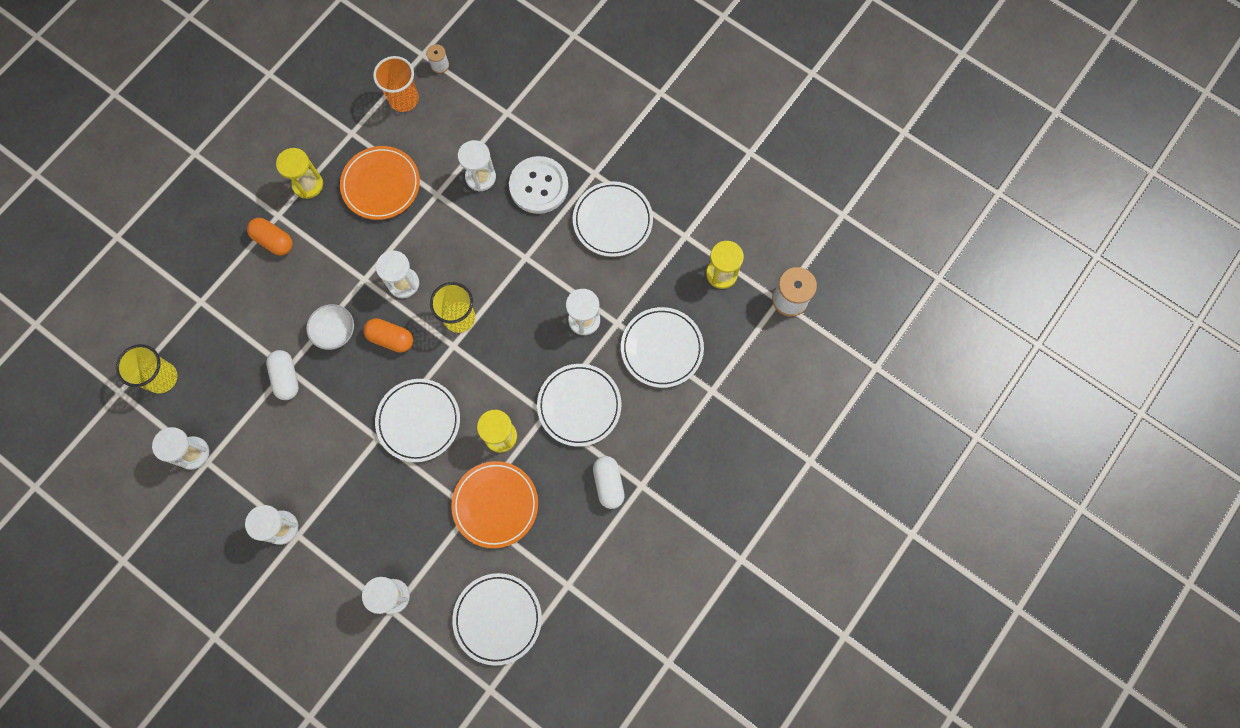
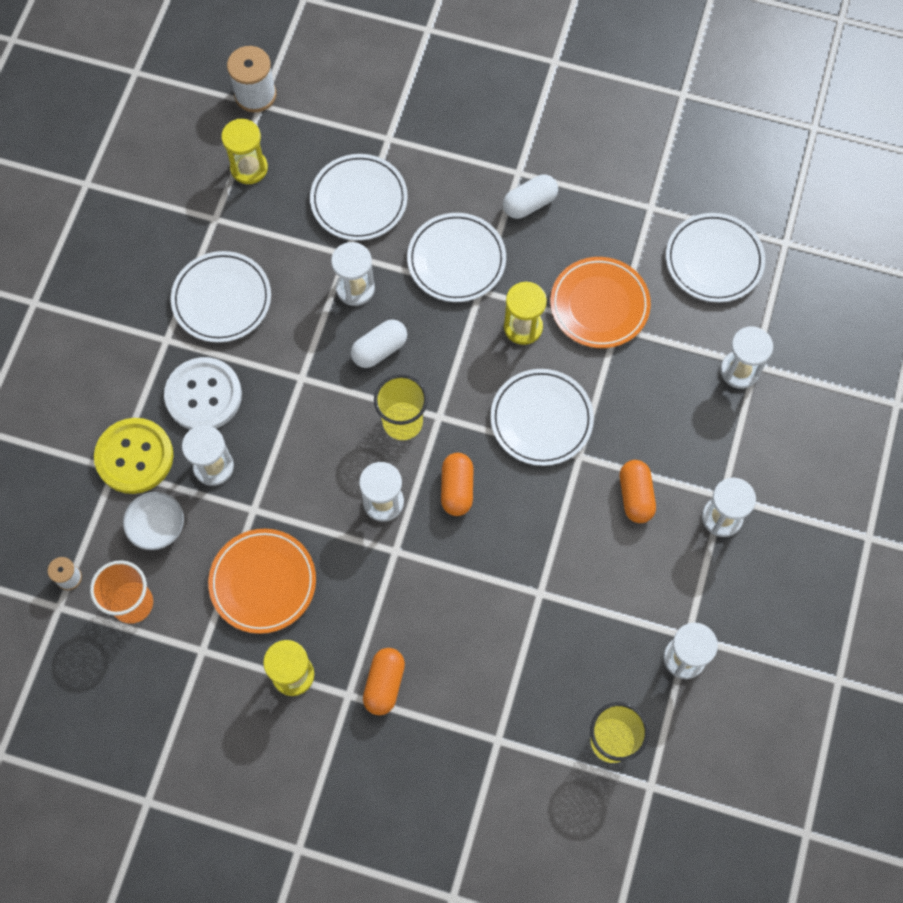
camera: 110 degrees left, 5 degrees down
white capsule [266,350,299,400] -> white capsule moved to [351,320,407,368]
white bowl [306,304,354,350] -> white bowl moved to [123,492,184,550]
none -> yellow button [94,418,173,494]
none -> orange capsule [620,460,656,523]

